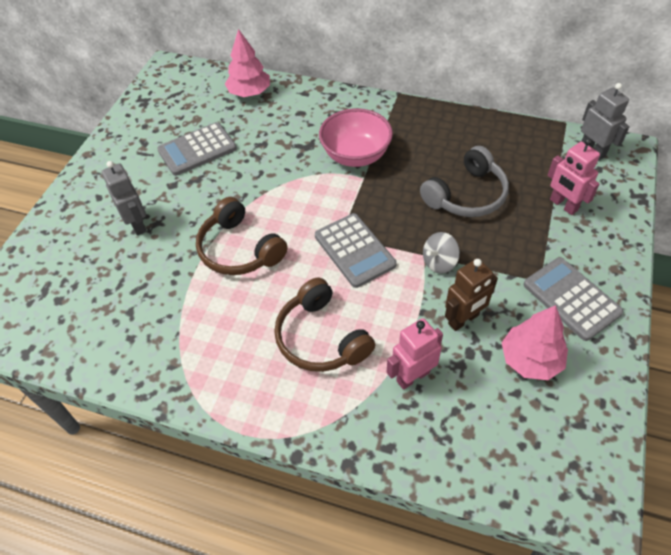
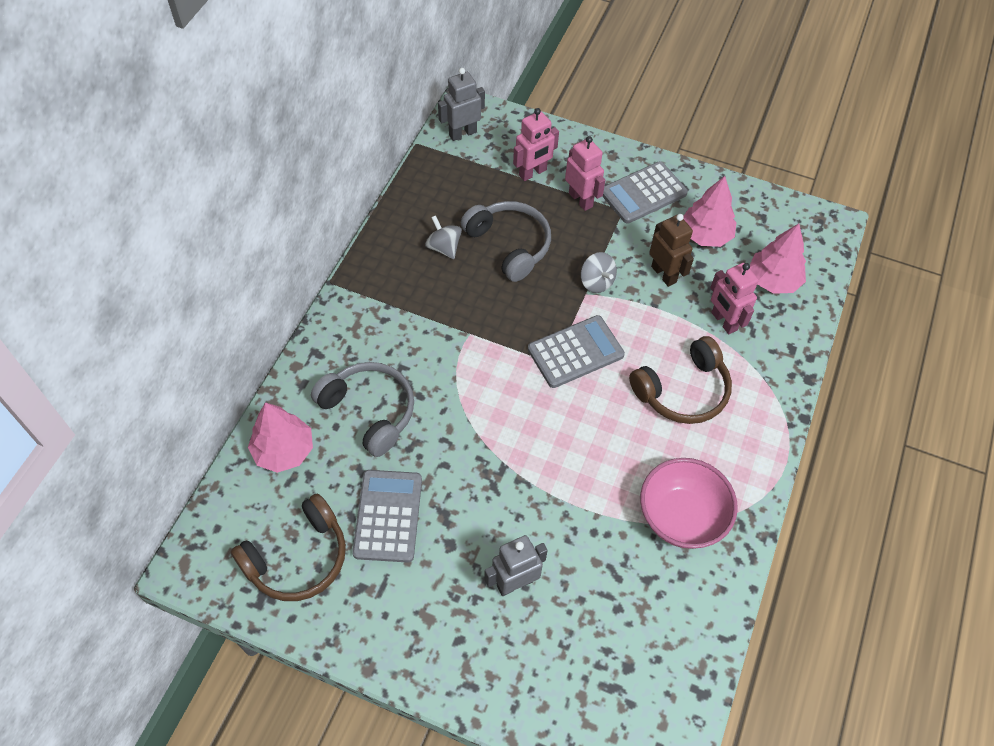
camera: 90 degrees left, 5 degrees up
grey calculator [157,122,237,176] -> grey calculator turned 150 degrees counterclockwise [352,470,422,563]
brown headphones [196,197,288,275] -> brown headphones moved to [231,493,346,601]
pink bowl [319,108,393,167] -> pink bowl moved to [640,458,738,549]
none -> grey headphones [311,362,414,457]
none -> grey spinning top [425,215,462,259]
none -> pink robot [565,136,605,211]
none -> pink tree [750,223,806,294]

